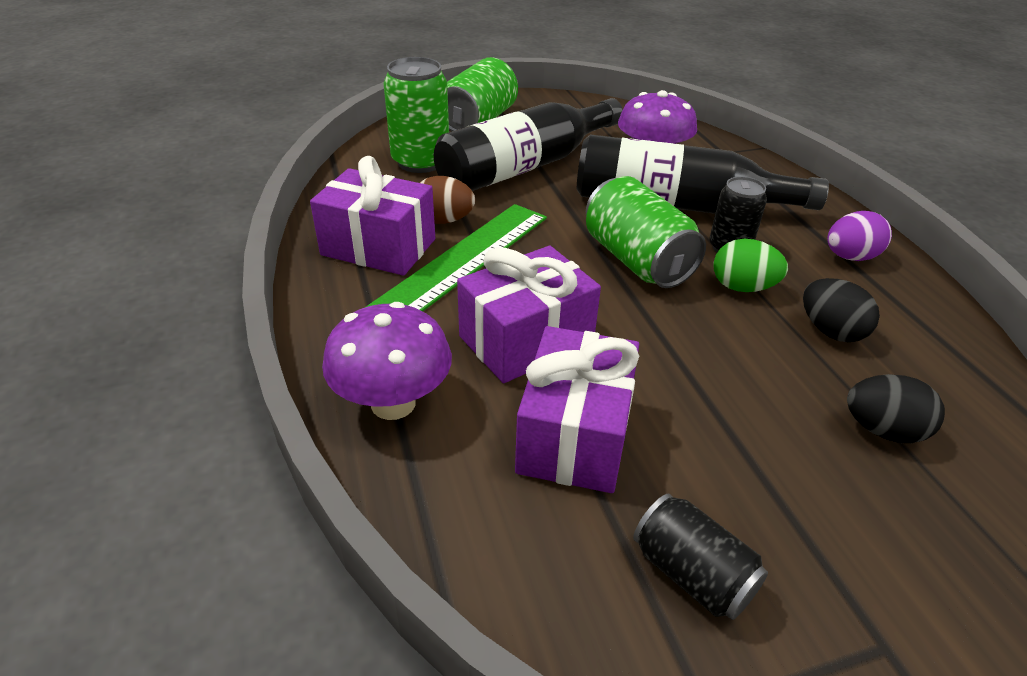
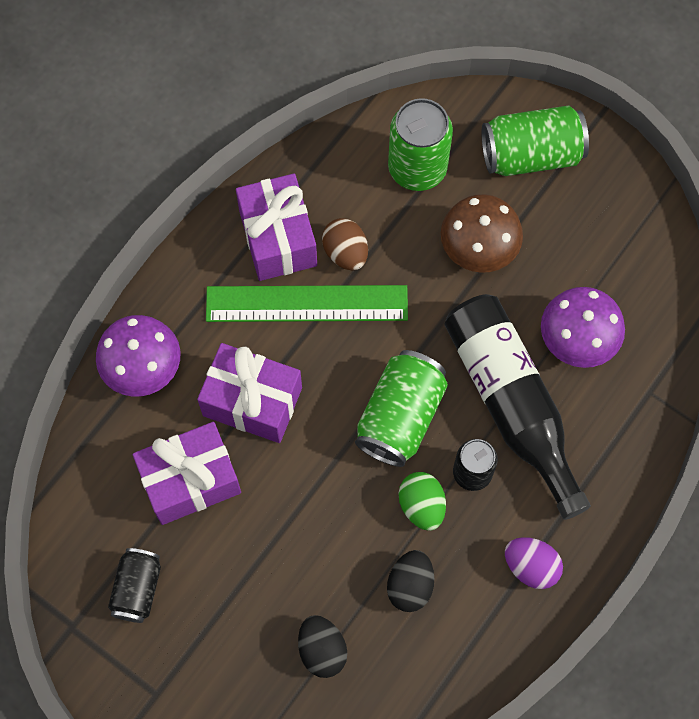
camera: 55 degrees right, 30 degrees up
black bottle [434,98,623,191] -> brown mushroom [441,194,523,273]

